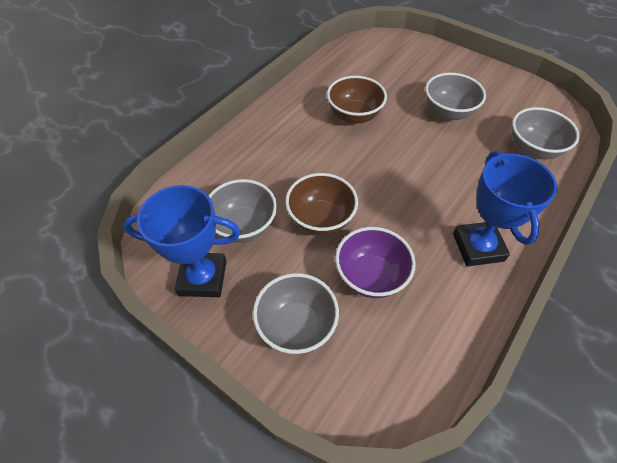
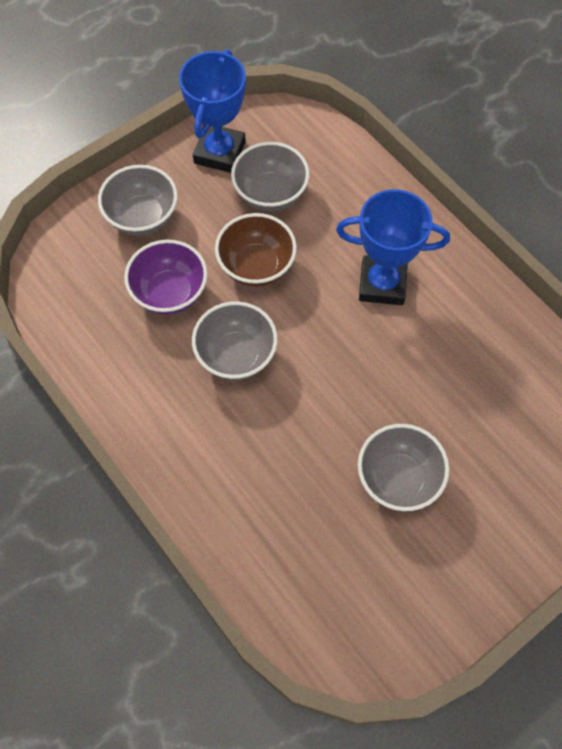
camera: 105 degrees right, 10 degrees up
brown bowl [327,76,387,124] -> none
blue trophy [453,151,557,267] -> blue trophy moved to [336,189,450,305]
grey bowl [512,107,580,159] -> grey bowl moved to [192,301,278,380]

